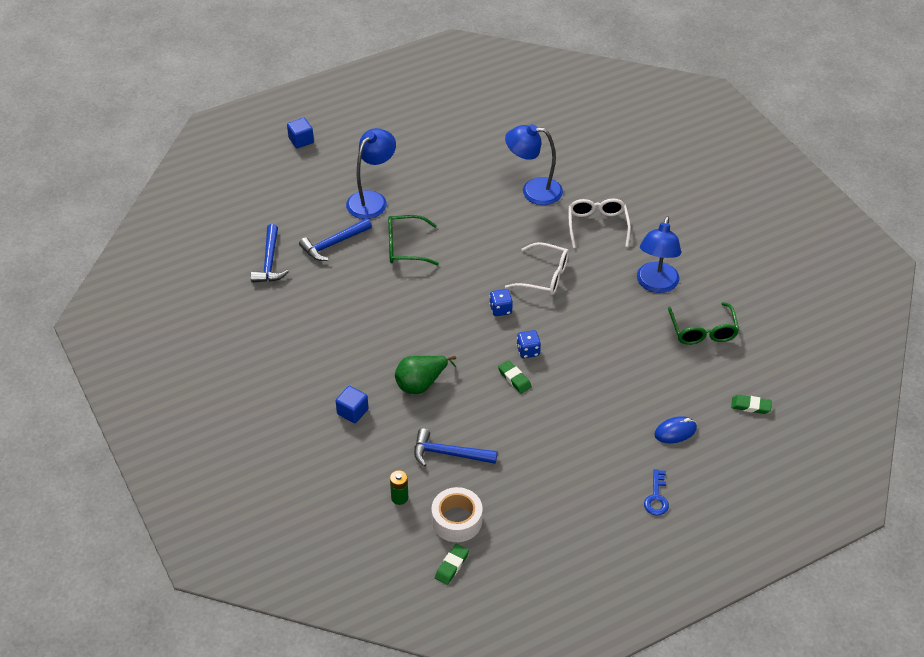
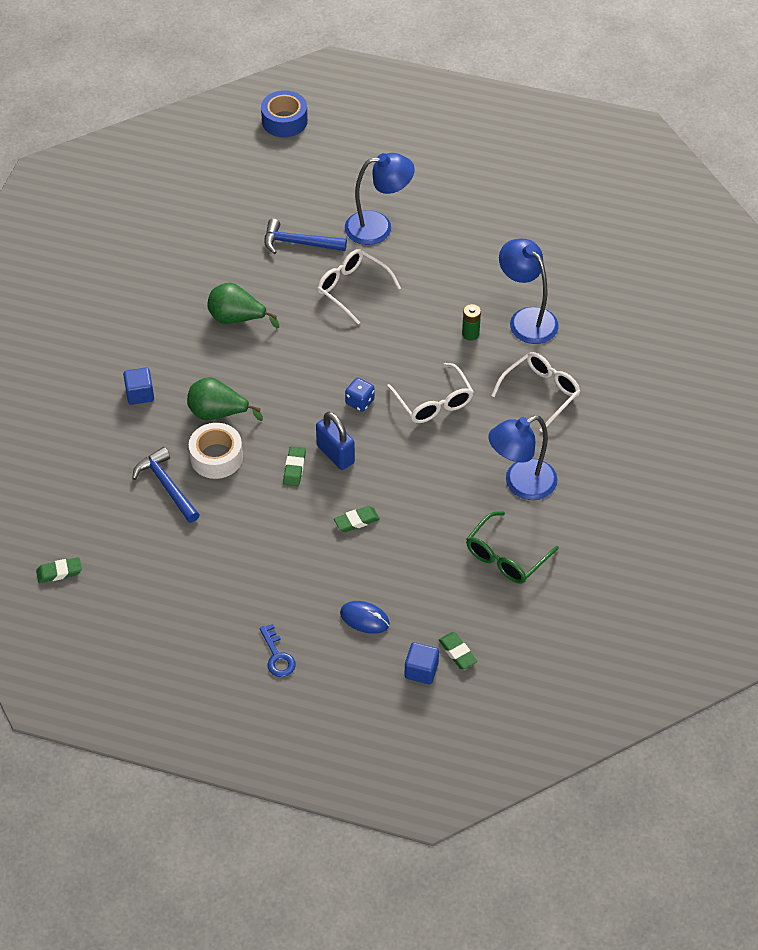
camera: 45 degrees right, 5 degrees up
blue hammer [251,224,289,283] -> none
blue cube [287,118,314,148] -> blue cube moved to [405,642,439,684]
green glasses [388,215,439,265] -> white glasses [317,249,401,324]
green battery [390,470,408,505] -> green battery moved to [462,304,481,341]
white tape [431,487,483,542] -> white tape moved to [189,423,243,479]
blue dice [516,330,541,358] -> blue padlock [316,411,355,470]
blue key [644,469,669,516] -> blue key turned 75 degrees counterclockwise [260,624,296,677]
none -> green pear [207,283,279,328]
none -> blue tape [261,90,308,137]
none -> green eraser [334,506,380,532]

